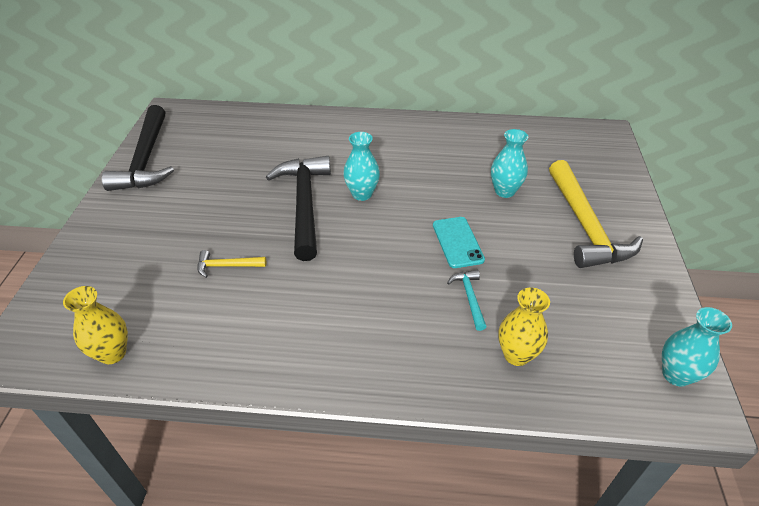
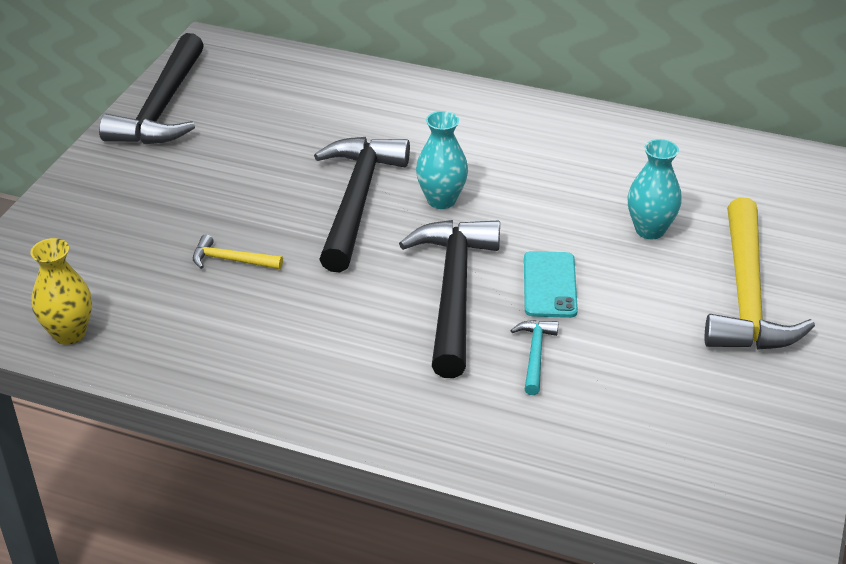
camera: 15 degrees right, 5 degrees down
yellow vase [498,288,550,366] -> none
turquoise vase [662,307,732,387] -> none
none -> black hammer [399,220,500,378]

